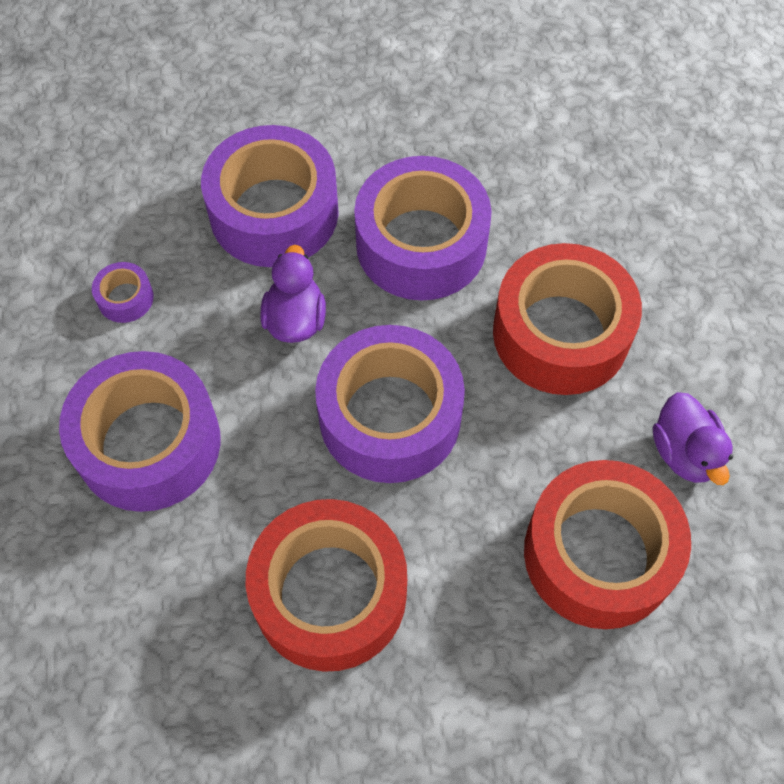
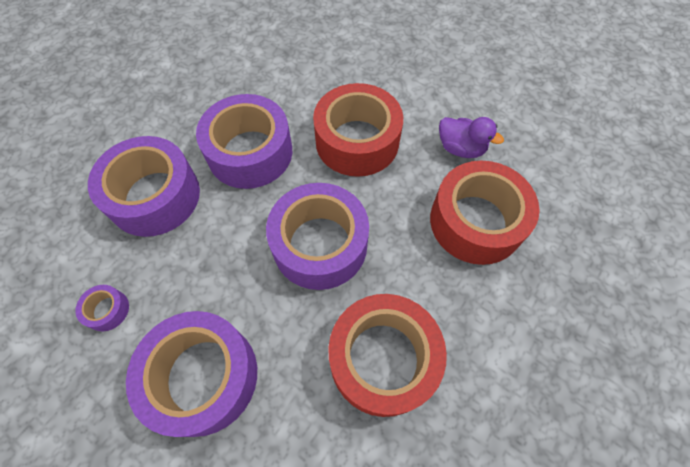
camera: 45 degrees left, 0 degrees up
purple duck [261,245,326,343] -> none

